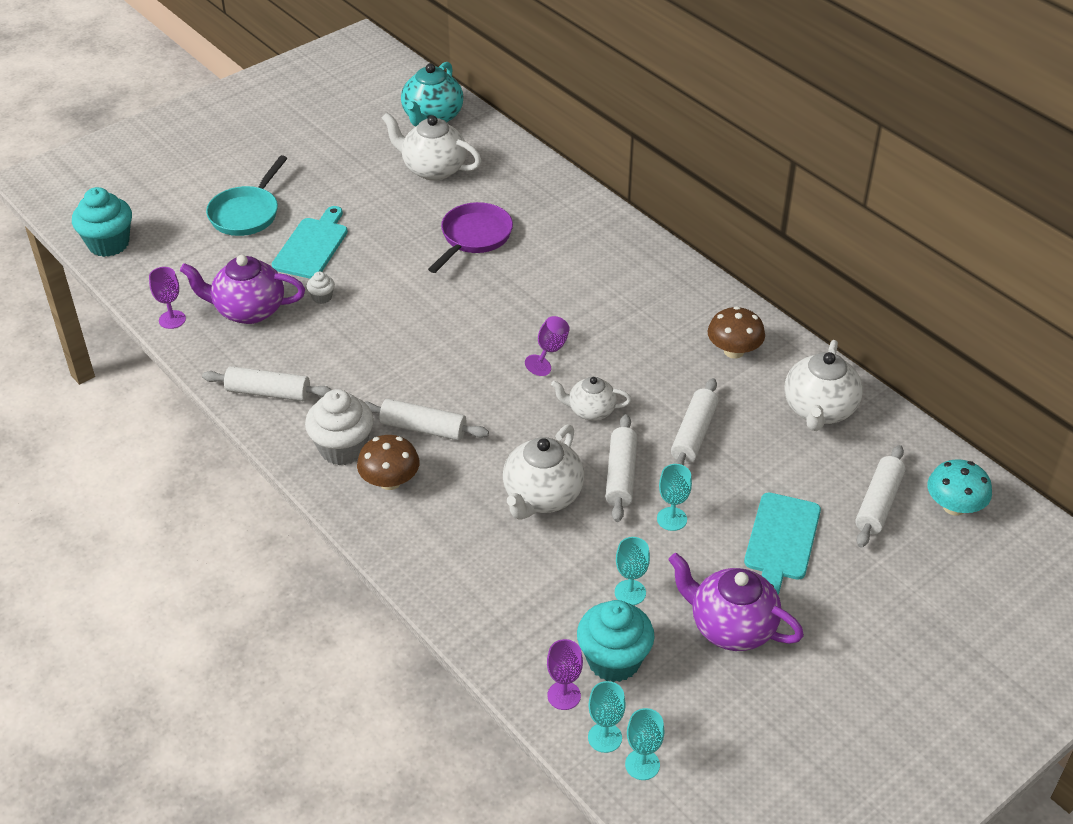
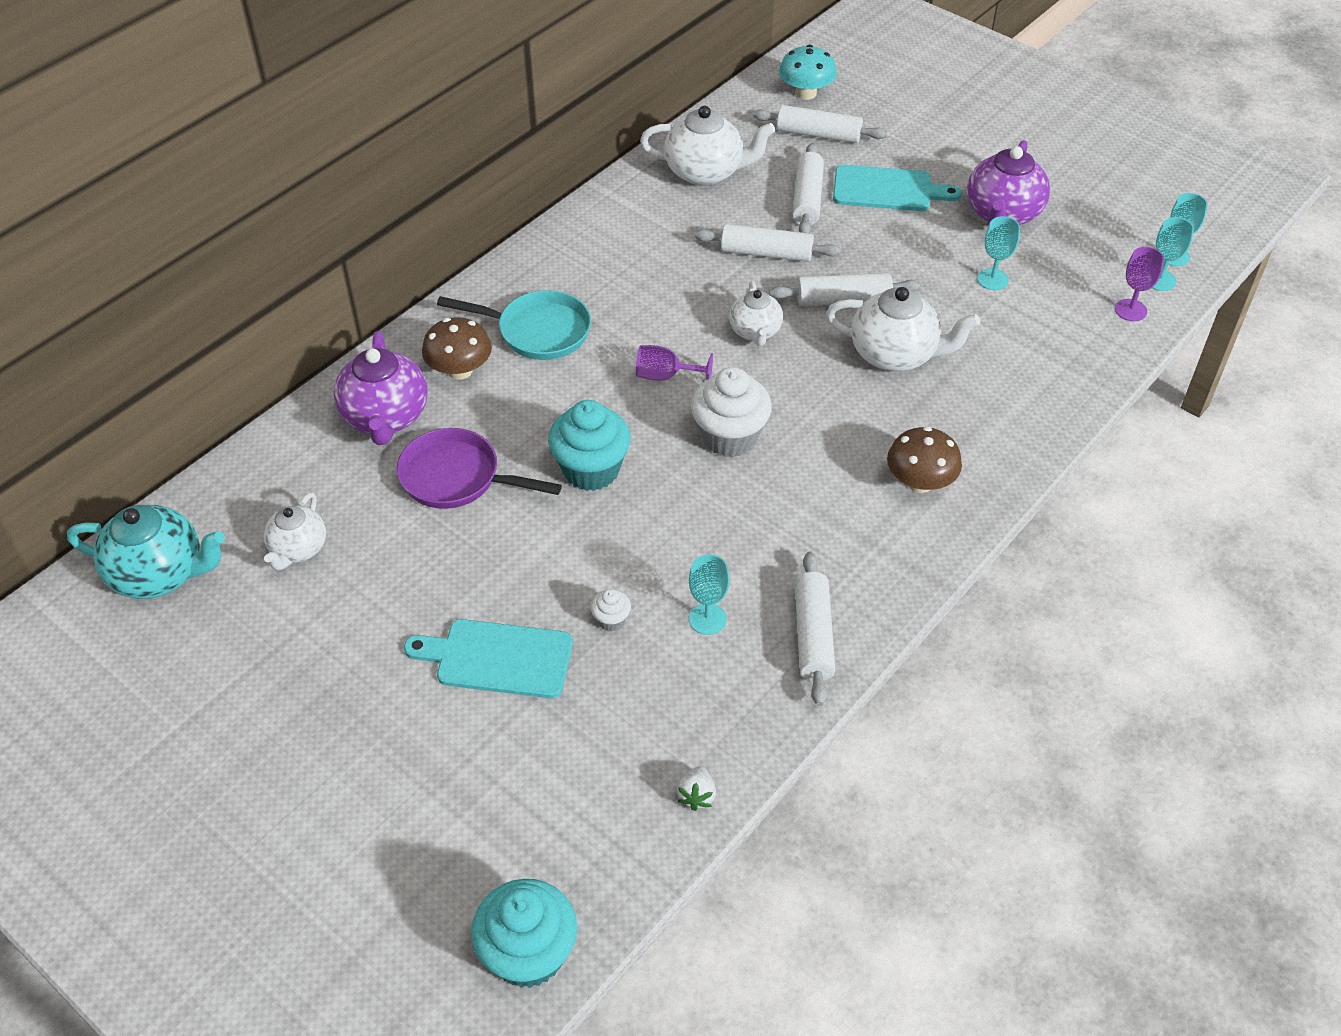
camera: 100 degrees left, 5 degrees up
purple goblet [149,267,186,329] -> white strawberry [677,766,716,811]
purple teapot [180,255,305,324] -> purple teapot moved to [333,331,428,445]
turquoise pan [206,155,287,236] -> turquoise pan moved to [437,290,591,360]
white cupcake [305,389,374,465] -> white cupcake moved to [691,367,772,457]
white rolling pin [365,399,489,441] -> white rolling pin moved to [792,143,824,233]
white teapot [382,112,482,181] -> white teapot [263,492,326,570], size x0.62
turquoise cupcake [577,600,655,682] -> turquoise cupcake moved to [548,400,631,491]
turquoise goblet [657,464,692,531] -> turquoise goblet moved to [689,554,730,635]
brown mushroom [708,306,765,359] -> brown mushroom moved to [422,317,492,380]

